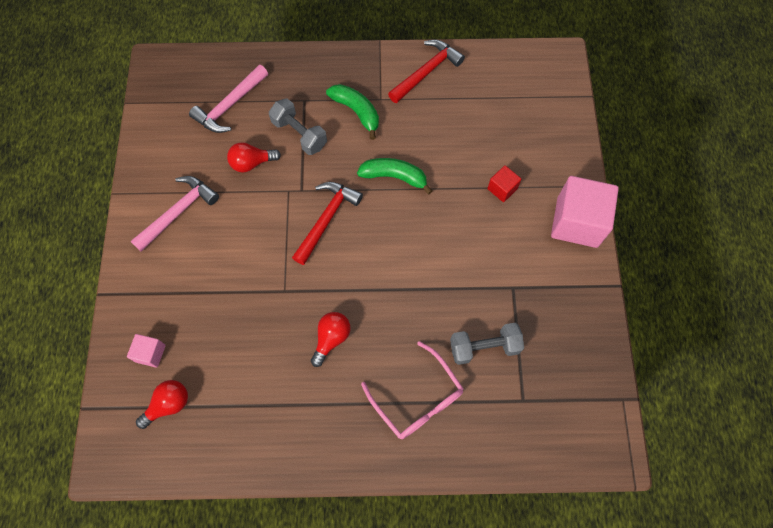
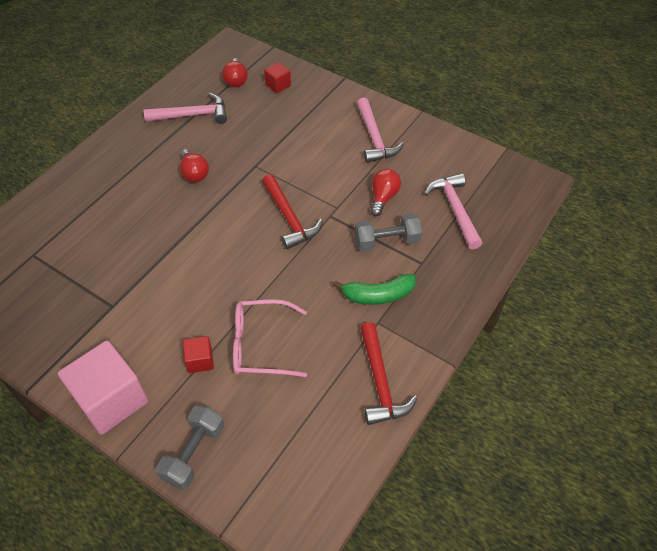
camera: 125 degrees right, 15 degrees down
pink cube [127,334,166,368] -> red cube [264,62,291,93]
green banana [357,158,432,195] -> none
pink glasses [361,341,464,439] -> pink glasses moved to [233,299,307,377]
grey dumbbell [450,323,524,365] -> grey dumbbell moved to [156,405,224,490]
none -> pink hammer [144,93,227,124]

